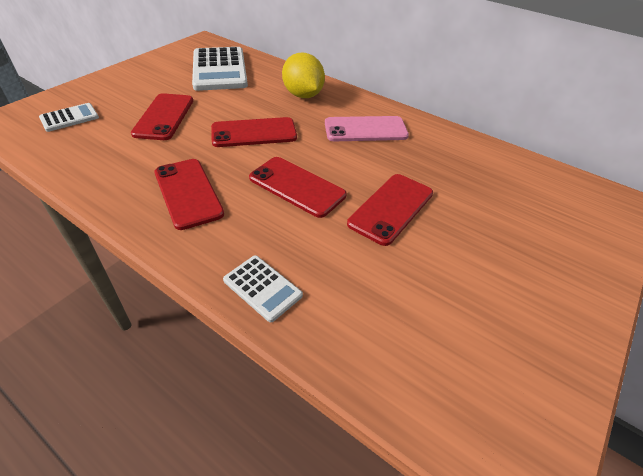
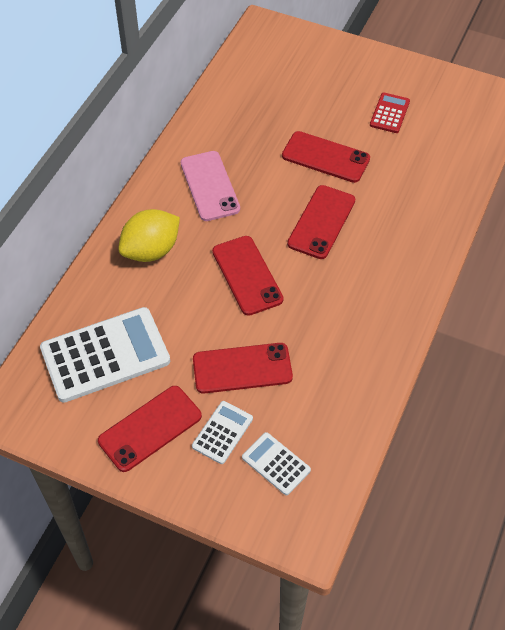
camera: 100 degrees left, 10 degrees up
red phone [154,159,224,230] -> red phone moved to [98,386,202,472]
white calculator [223,255,303,322] -> white calculator moved to [192,401,253,464]
none -> red calculator [370,93,410,133]

